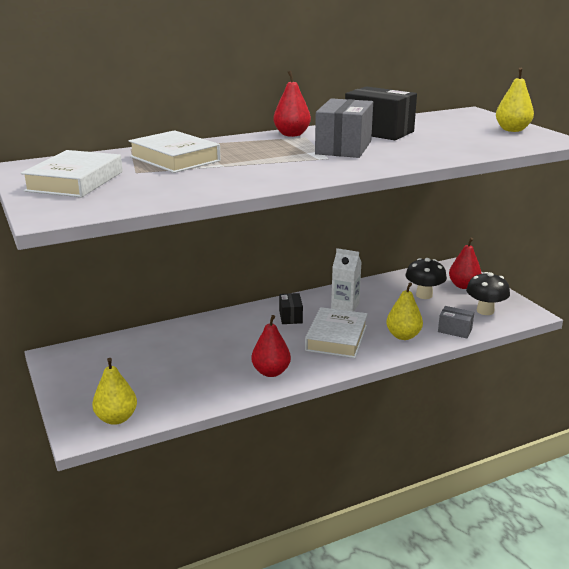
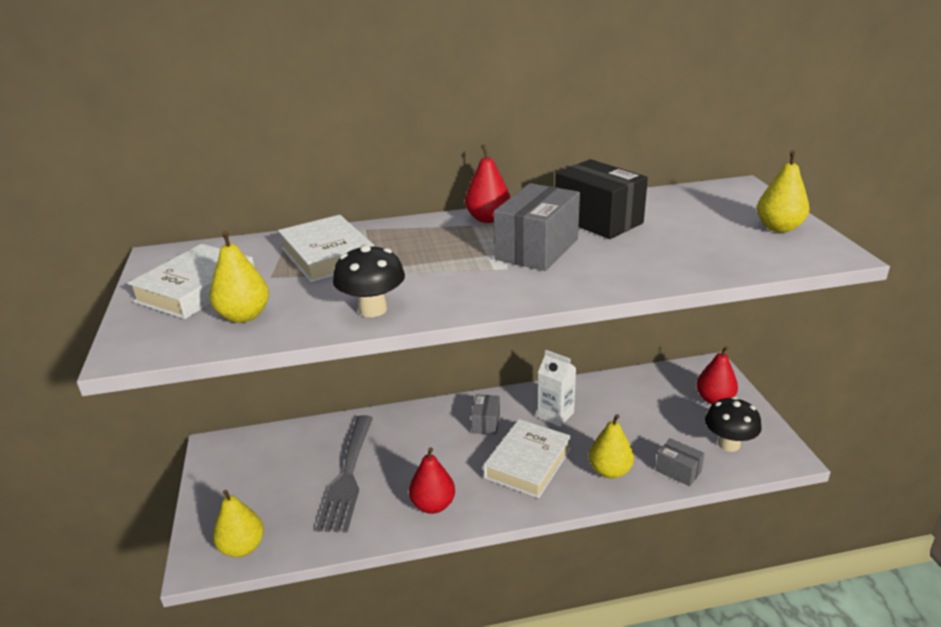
camera: 15 degrees right, 5 degrees up
black box [279,293,303,324] -> grey box [471,394,500,435]
black mushroom [405,258,447,299] -> black mushroom moved to [333,244,405,317]
none -> yellow pear [210,231,269,323]
none -> grey fork [316,415,373,532]

